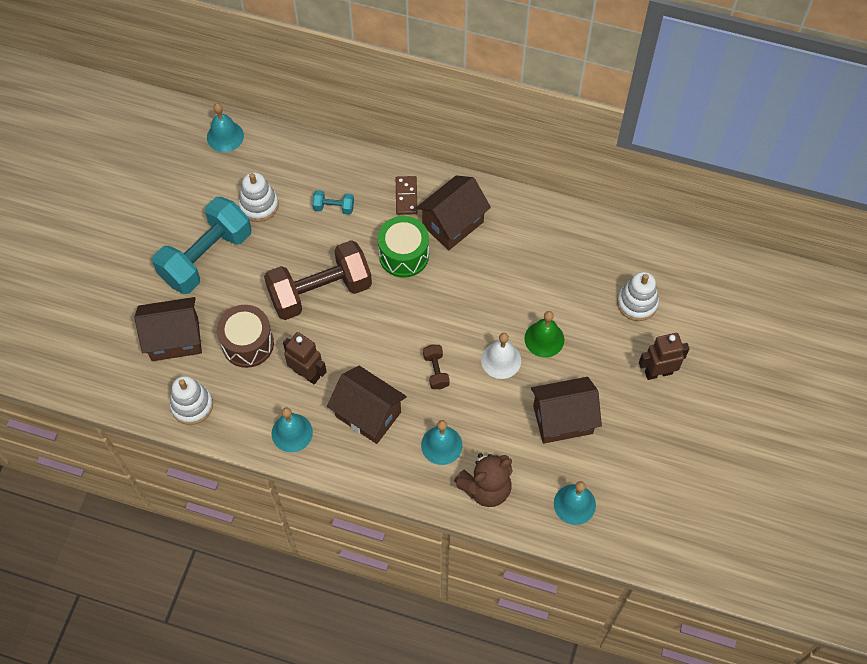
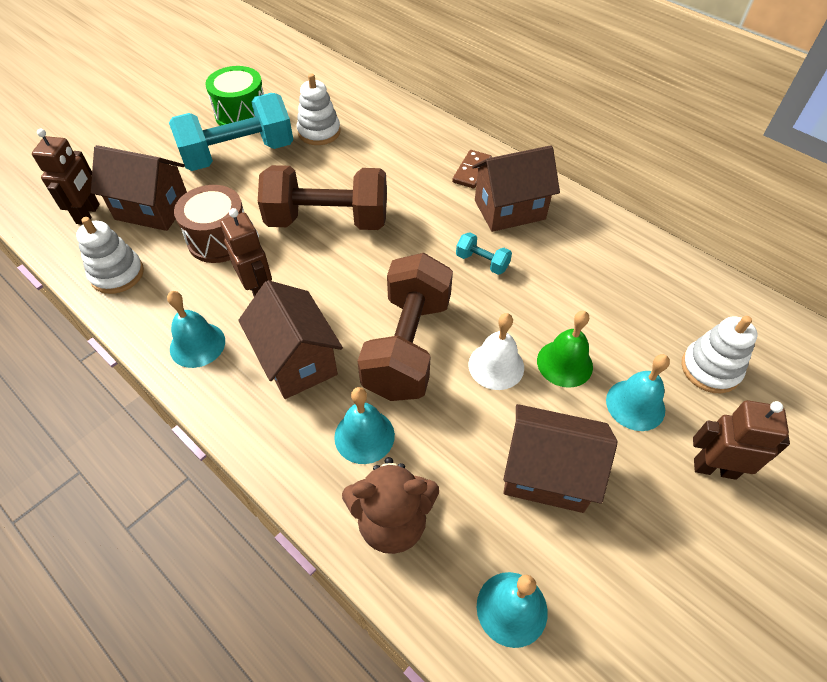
camera: 25 degrees right, 10 degrees down
turquoise bell [207,103,244,152] -> turquoise bell moved to [606,354,670,431]
turquoise dumbbell [312,190,354,215] -> turquoise dumbbell moved to [456,232,512,275]
green drum [378,216,429,278] -> green drum moved to [205,66,264,126]
brown dumbbell [423,344,450,389] -> brown dumbbell [357,253,453,401], size x2.41
none -> brown robot [32,129,100,225]

